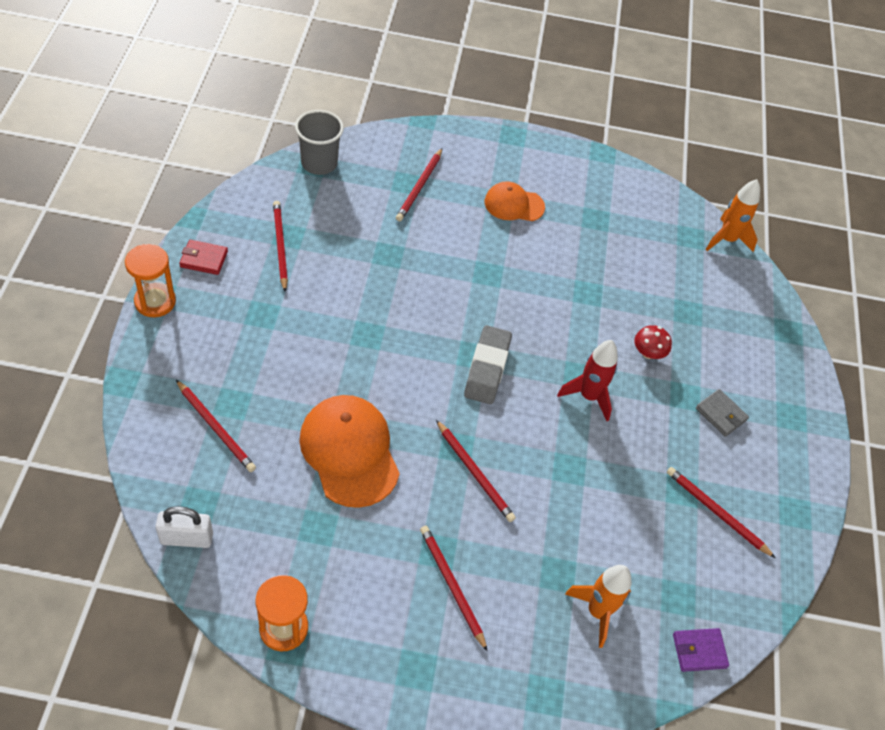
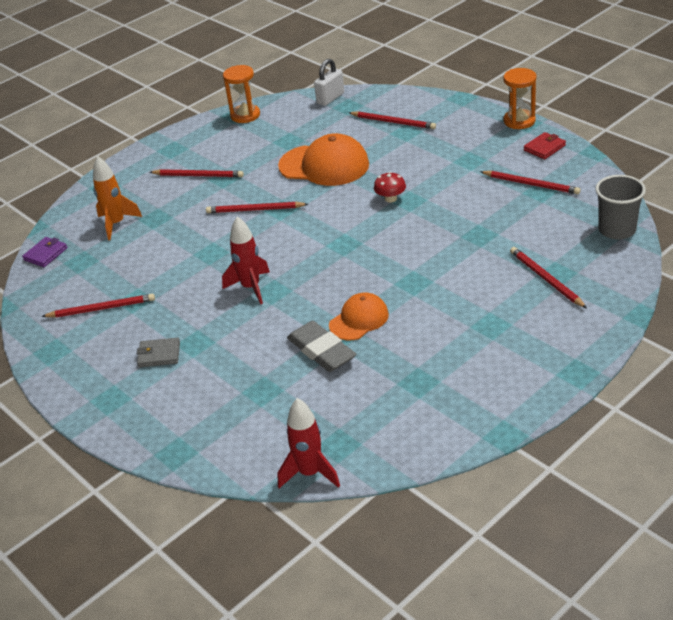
camera: 140 degrees right, 15 degrees down
red pencil [176,380,256,472] -> red pencil turned 150 degrees counterclockwise [349,111,436,129]
grey eraser [464,325,512,404] -> grey eraser moved to [287,321,356,372]
orange cap [485,181,545,221] -> orange cap moved to [329,293,389,340]
red mushroom [634,325,672,359] -> red mushroom moved to [374,172,406,203]
orange rocket [705,179,760,252] -> red rocket [278,398,340,488]

